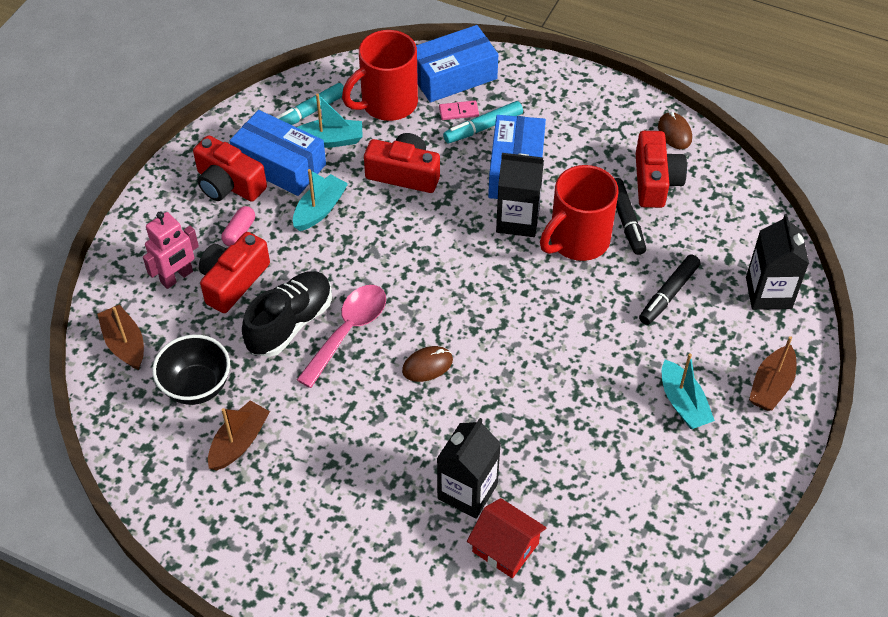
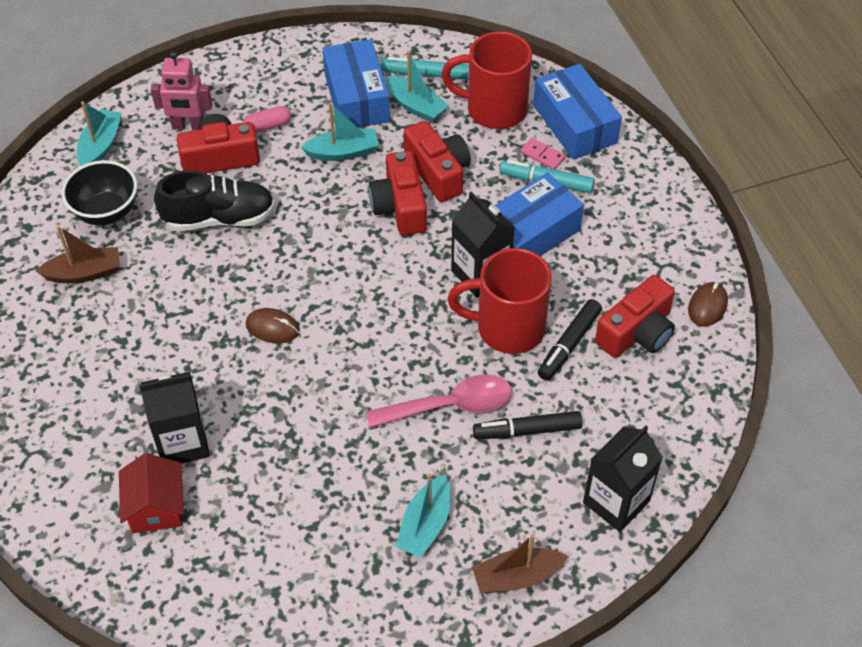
camera: 45 degrees right, 0 degrees up
brown boat [97,304,144,370] -> turquoise boat [77,101,122,166]
red camera [193,135,267,202] -> red camera moved to [369,151,427,235]
pink spoon [297,285,386,388] -> pink spoon moved to [366,374,512,428]
blue box [416,25,498,103] -> blue box turned 45 degrees clockwise [533,64,622,160]

